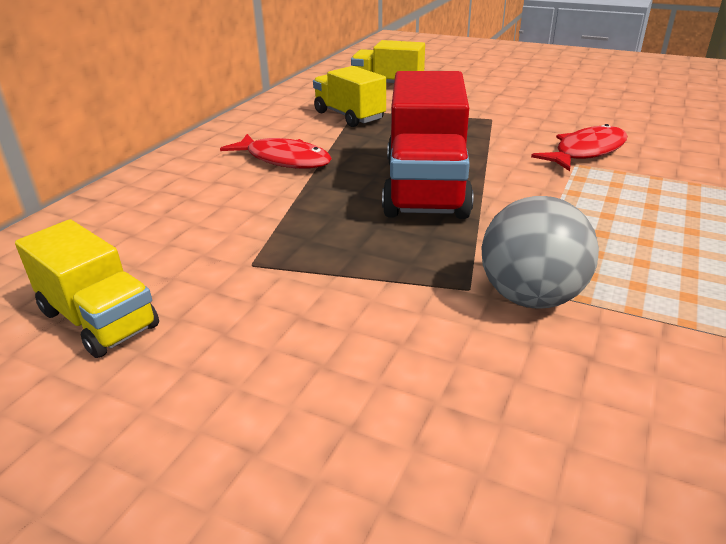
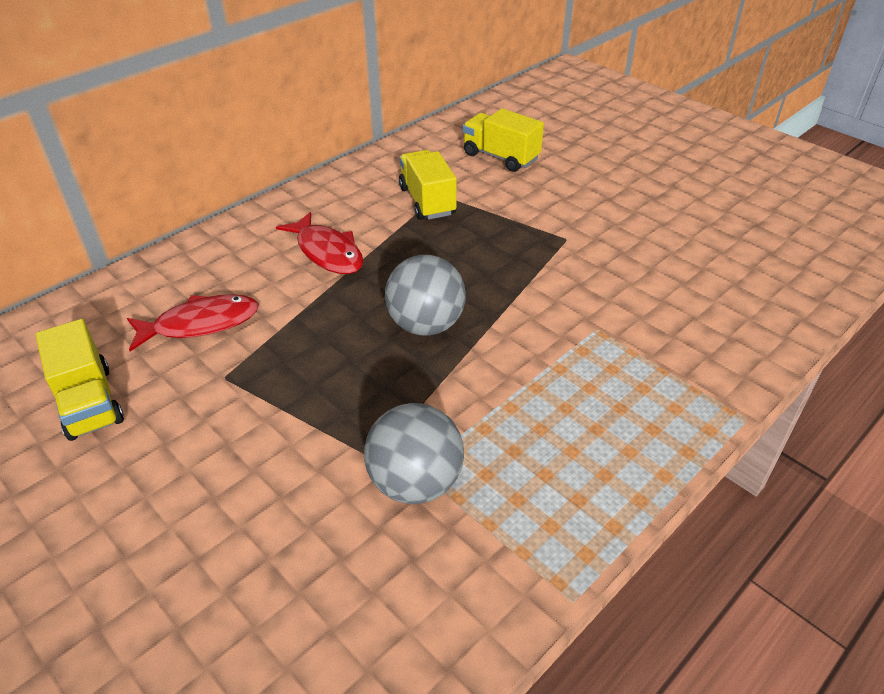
camera: 20 degrees right, 10 degrees up
red truck [382,71,473,219] -> grey ball [385,255,466,336]
red fish [531,124,627,171] -> red fish moved to [127,294,259,352]

